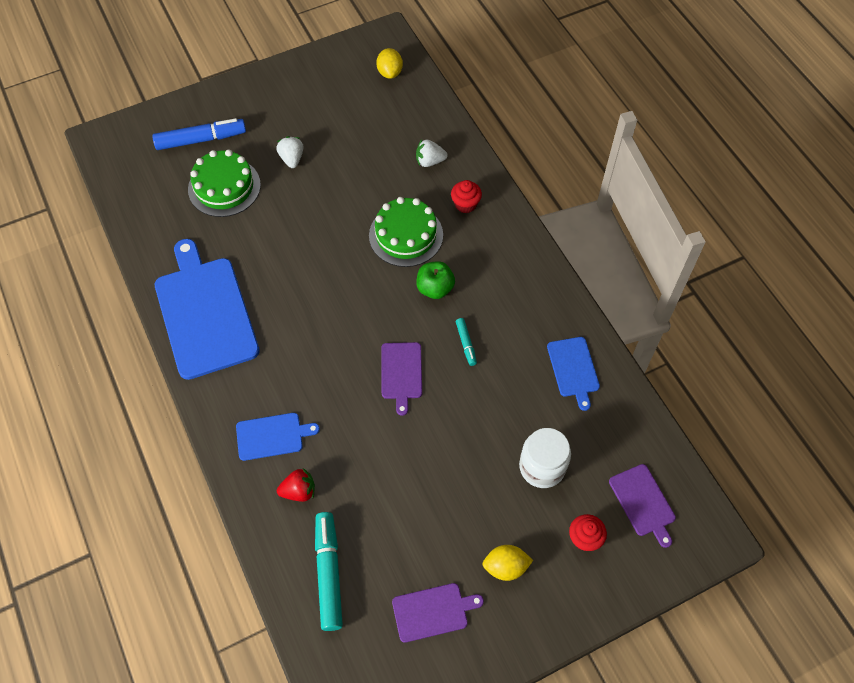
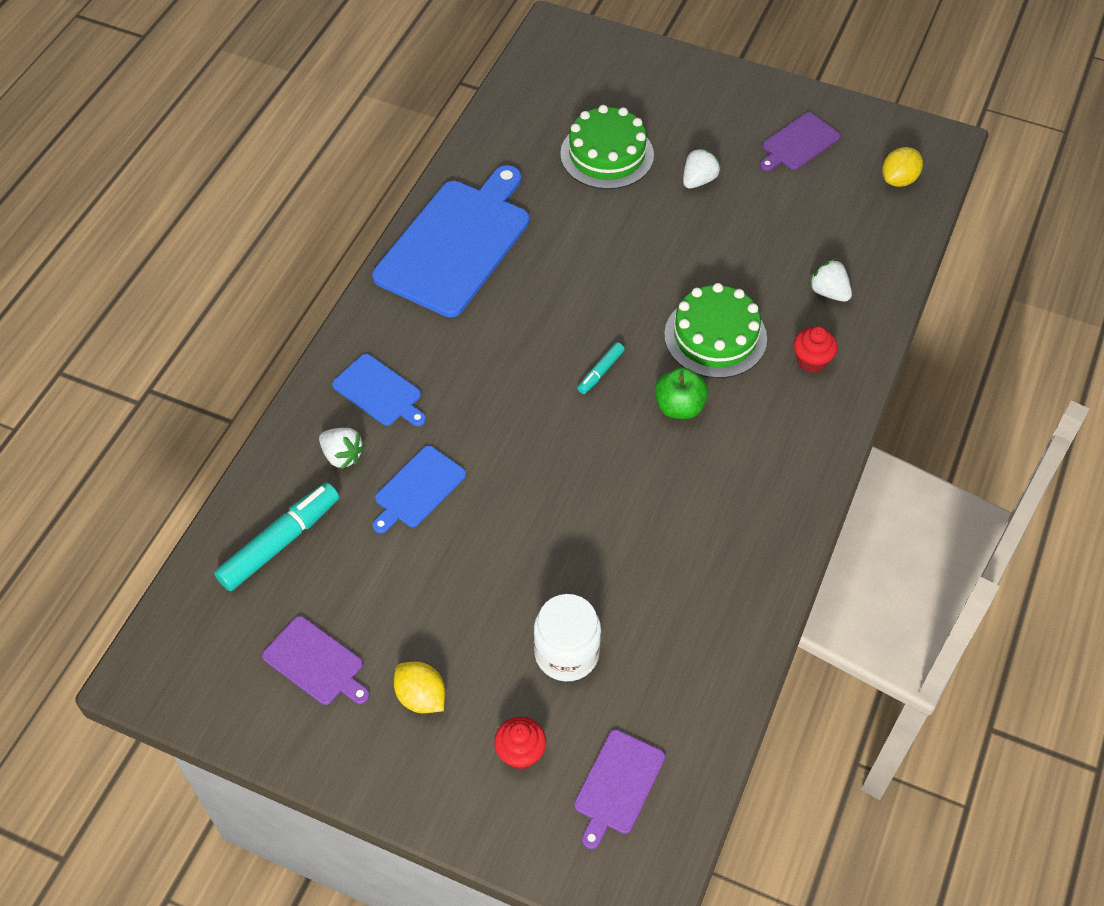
camera: 50 degrees right, 5 degrees down
blue marker [152,118,246,150] -> none
red strawberry [277,468,315,502] -> white strawberry [319,428,365,469]
purple cutting board [381,342,422,416] -> purple cutting board moved to [760,112,840,171]
turquoise marker [456,318,477,366] -> turquoise marker moved to [577,342,625,394]
blue cutting board [547,337,600,411] -> blue cutting board moved to [372,446,466,533]

